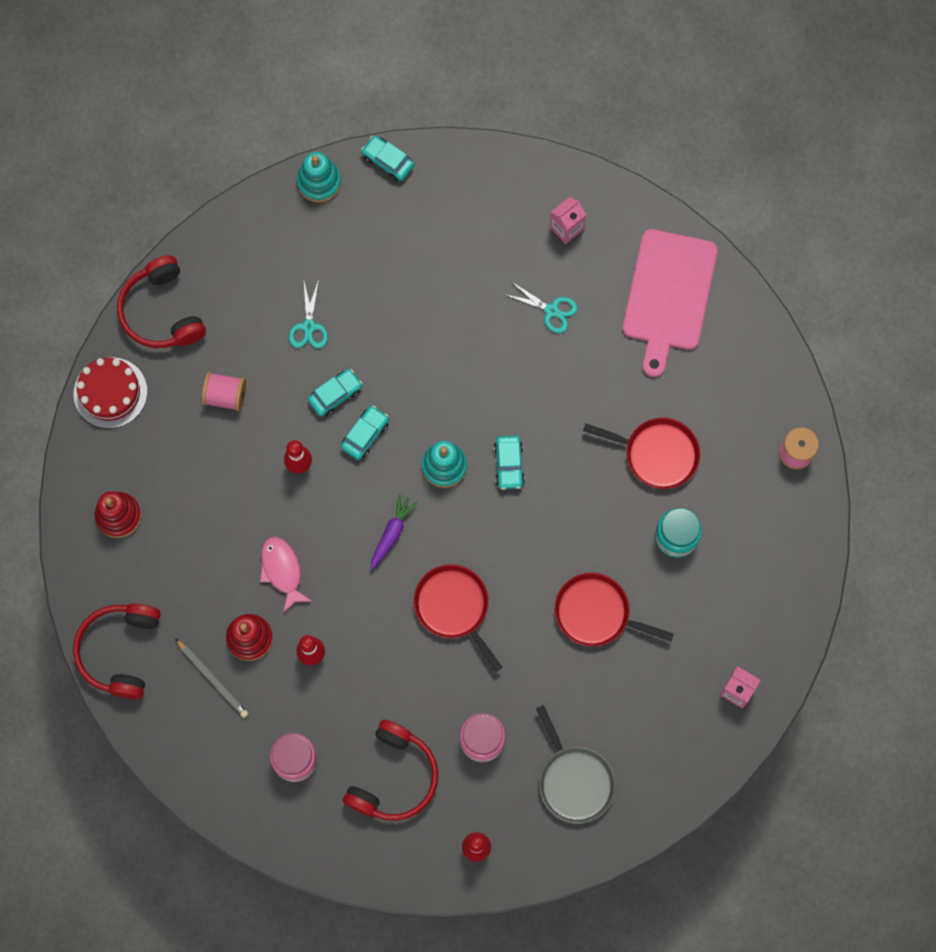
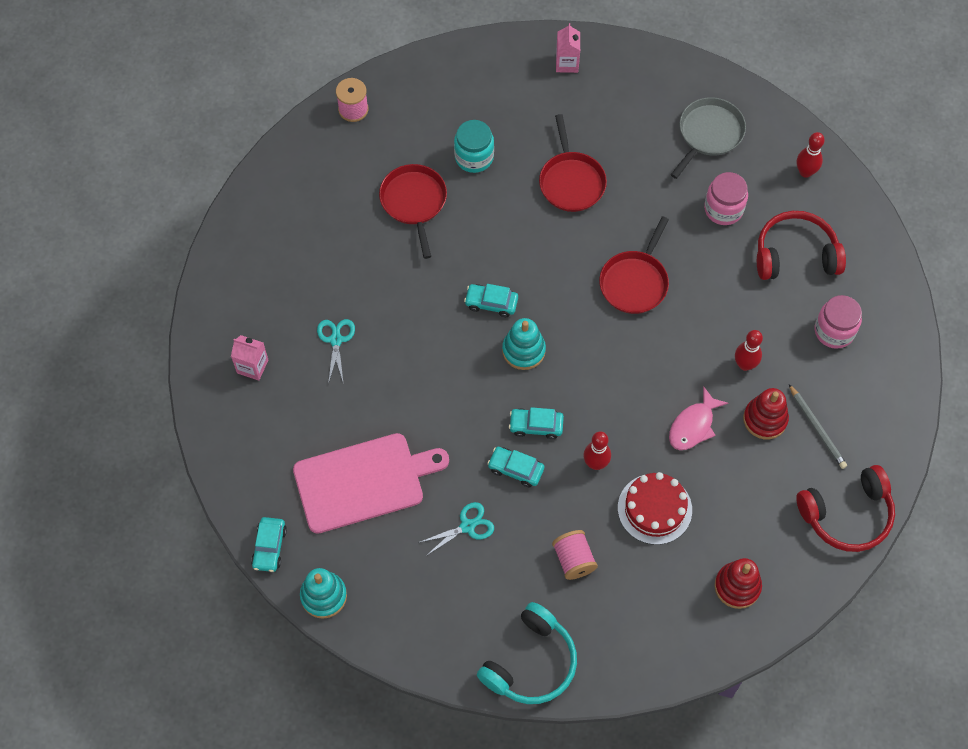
camera: 120 degrees left, 10 degrees down
red cake [74,357,147,428] -> red cake moved to [618,472,692,545]
red headphones [117,255,206,348] -> turquoise headphones [477,602,577,704]
grey pencil [175,639,248,718] -> grey pencil turned 135 degrees clockwise [789,384,847,469]
purple carrot [370,494,418,570] -> none
turquoise car [494,436,525,490] -> turquoise car turned 135 degrees counterclockwise [464,284,518,317]
pink cutting board [622,229,718,377] -> pink cutting board moved to [293,433,449,534]

